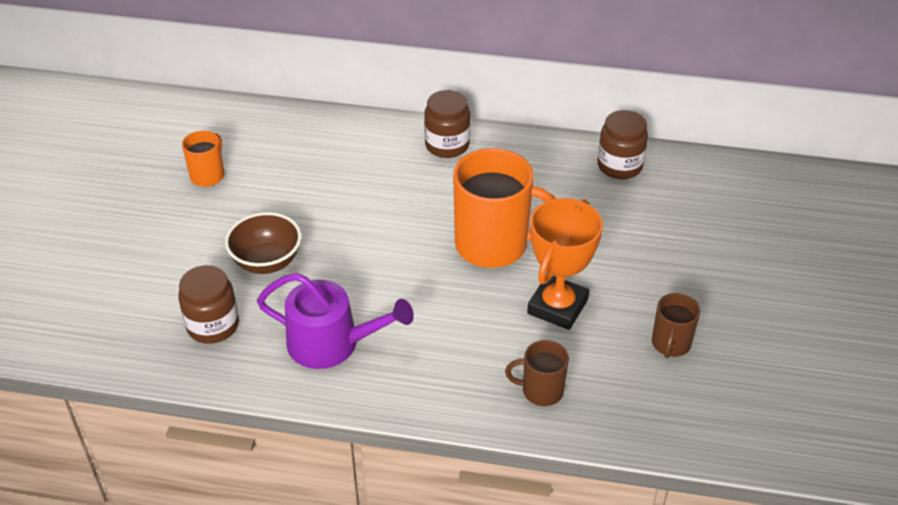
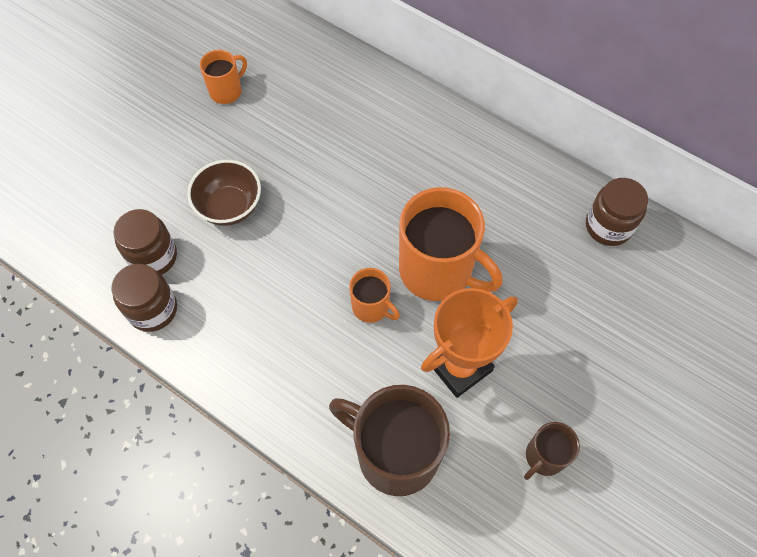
camera: 25 degrees right, 20 degrees up
purple watering can [257,273,414,369] -> none
brown jar [424,90,470,158] -> brown jar moved to [112,264,177,332]
brown mug [505,340,569,406] -> brown mug [329,385,450,496], size x1.99
none -> orange mug [349,268,400,323]

